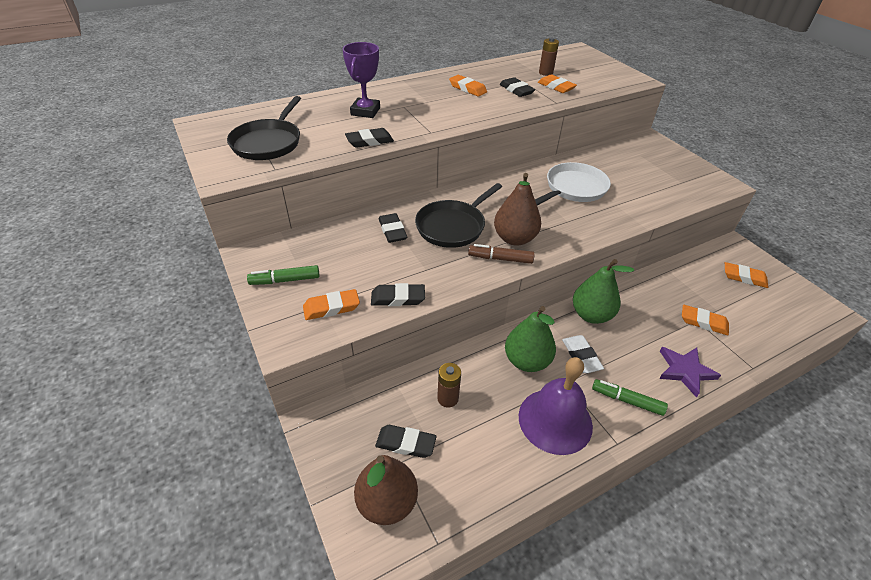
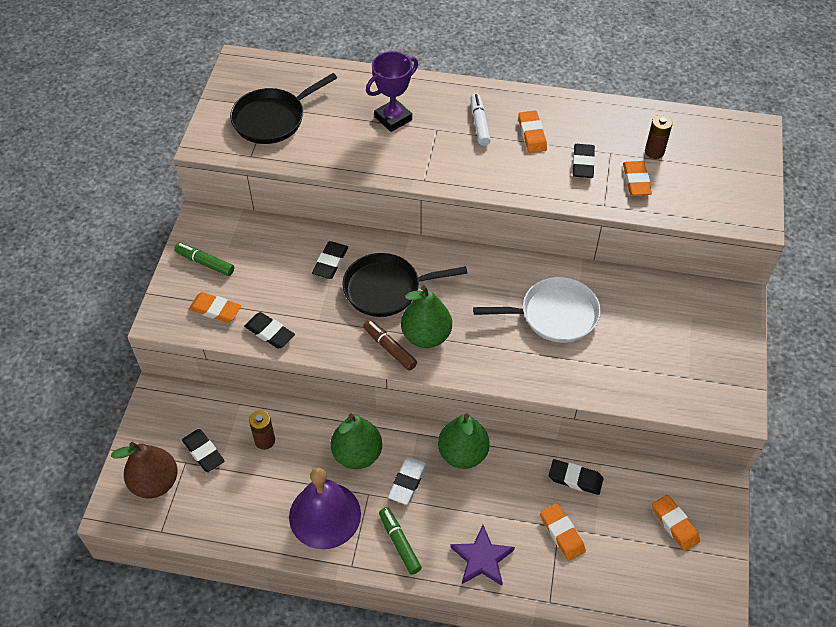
camera: 40 degrees right, 10 degrees up
black eraser [345,128,394,148] -> black eraser moved to [549,459,604,495]
brown pear [494,173,541,246] -> green pear [401,285,452,348]
none -> white marker [470,94,491,146]

